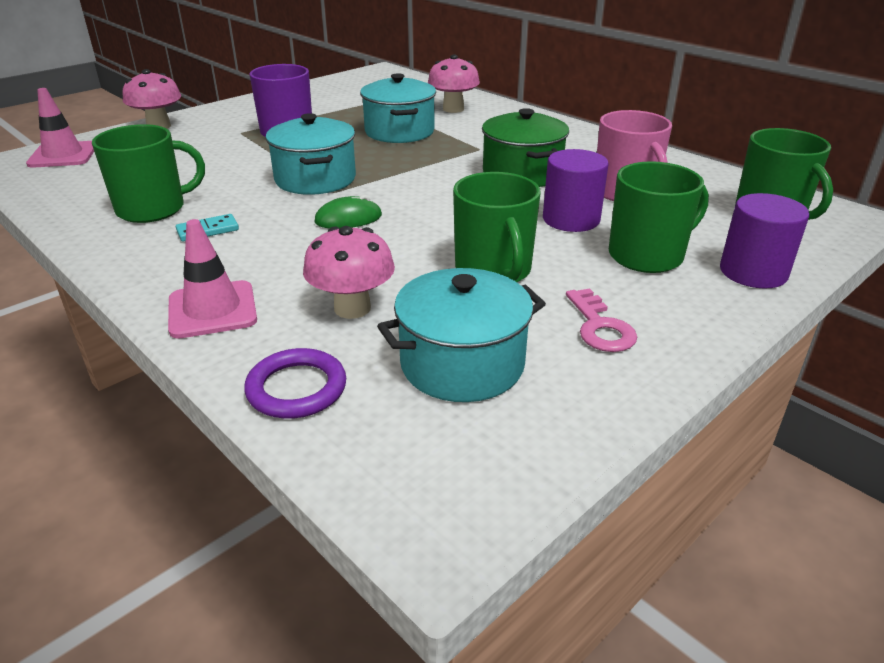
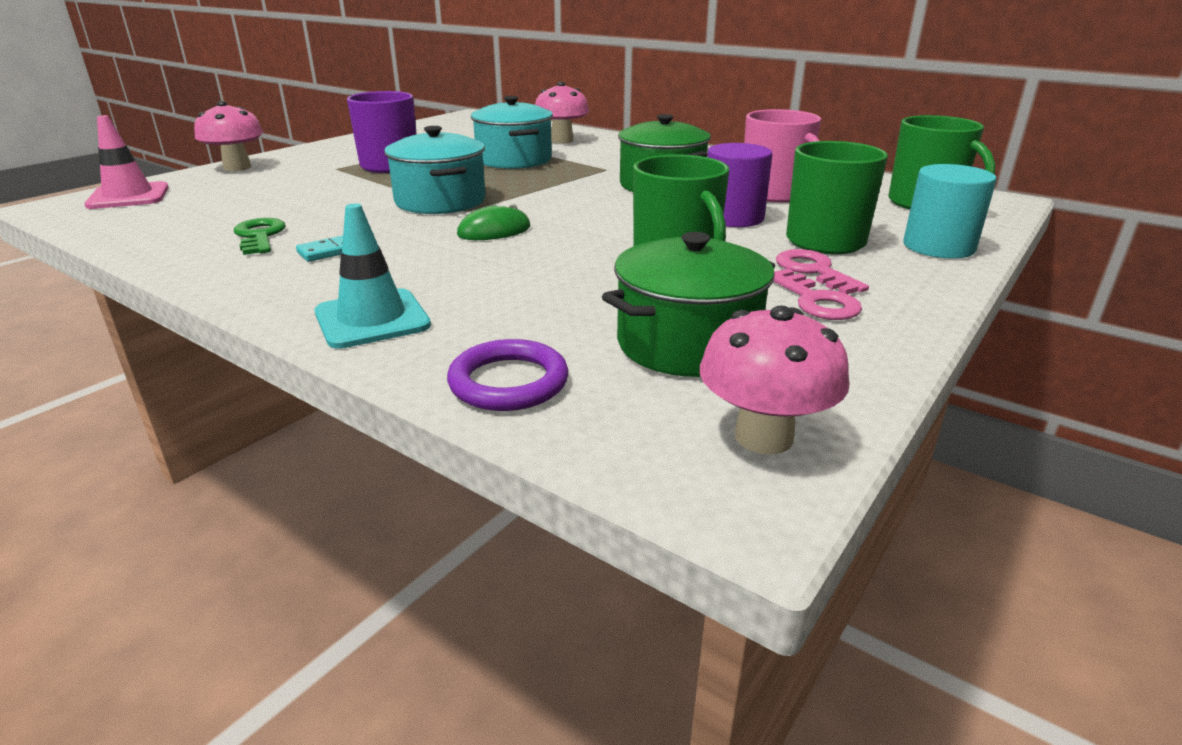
camera: 10 degrees left, 5 degrees down
green mug [92,124,205,223] -> green key [234,218,286,255]
pink traffic cone [168,219,257,339] -> turquoise traffic cone [315,204,431,349]
pink mushroom [303,226,395,319] -> pink mushroom moved to [700,305,849,454]
turquoise pot [377,268,546,402] -> green pot [602,232,775,377]
purple cylinder [720,193,809,289] -> turquoise cylinder [903,164,997,259]
none -> pink key [776,249,869,294]

